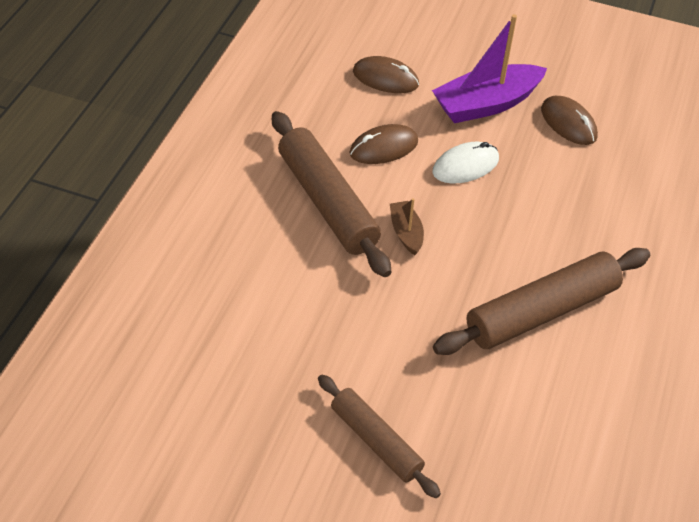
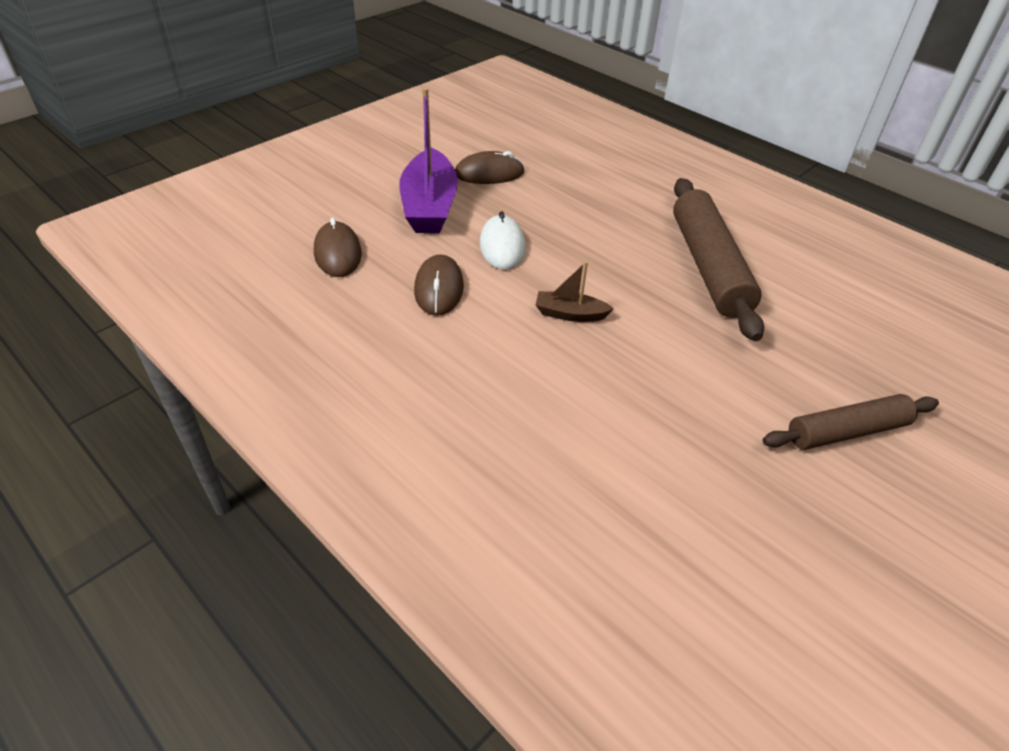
camera: 65 degrees left, 5 degrees down
brown rolling pin [272,111,391,277] -> none
brown mouse [353,56,419,93] -> brown mouse turned 60 degrees counterclockwise [314,218,362,277]

